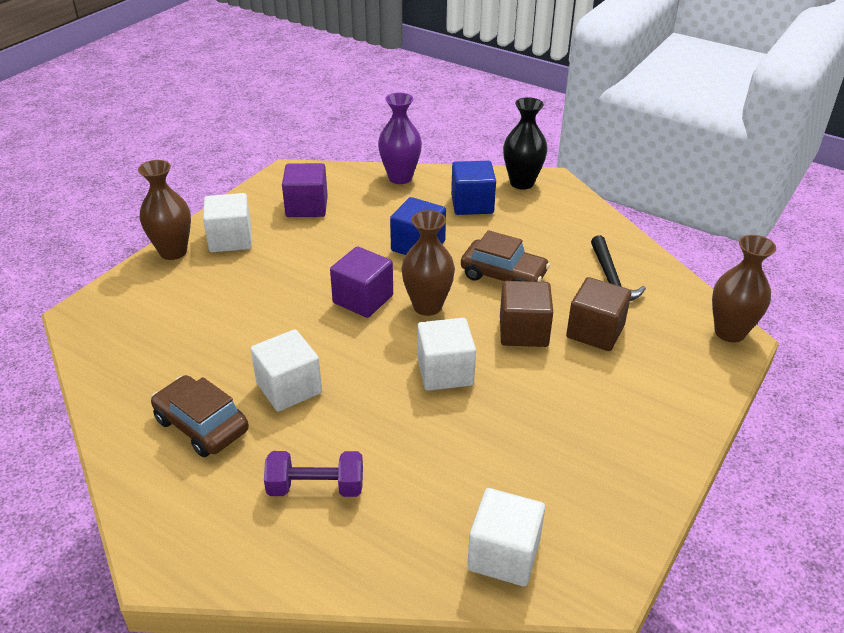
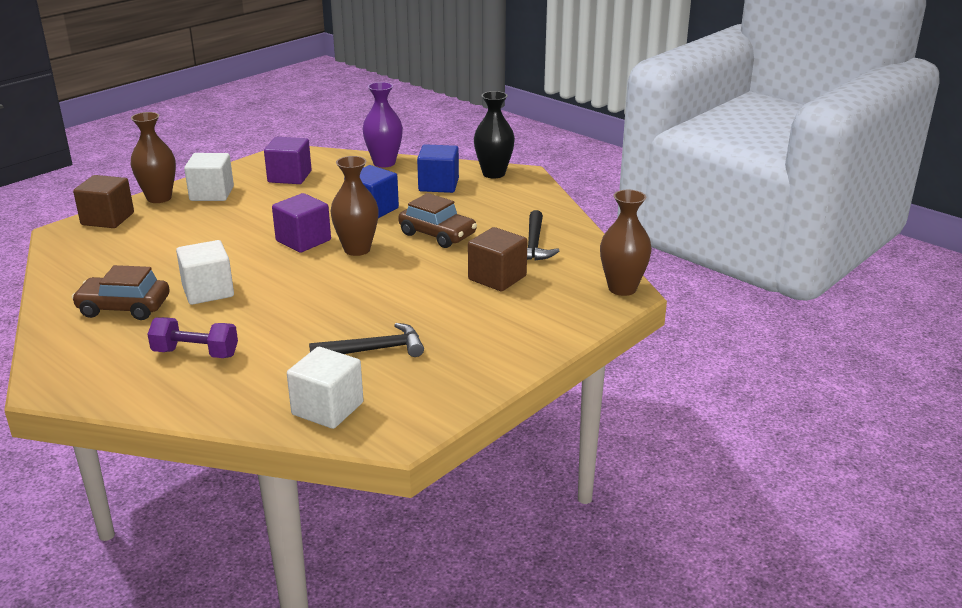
camera: 10 degrees right, 10 degrees down
brown car [151,375,249,457] -> brown car turned 45 degrees counterclockwise [72,265,170,320]
white cube [417,318,476,391] -> none
brown cube [500,281,553,347] -> brown cube moved to [73,175,134,228]
none -> black hammer [309,323,424,357]

